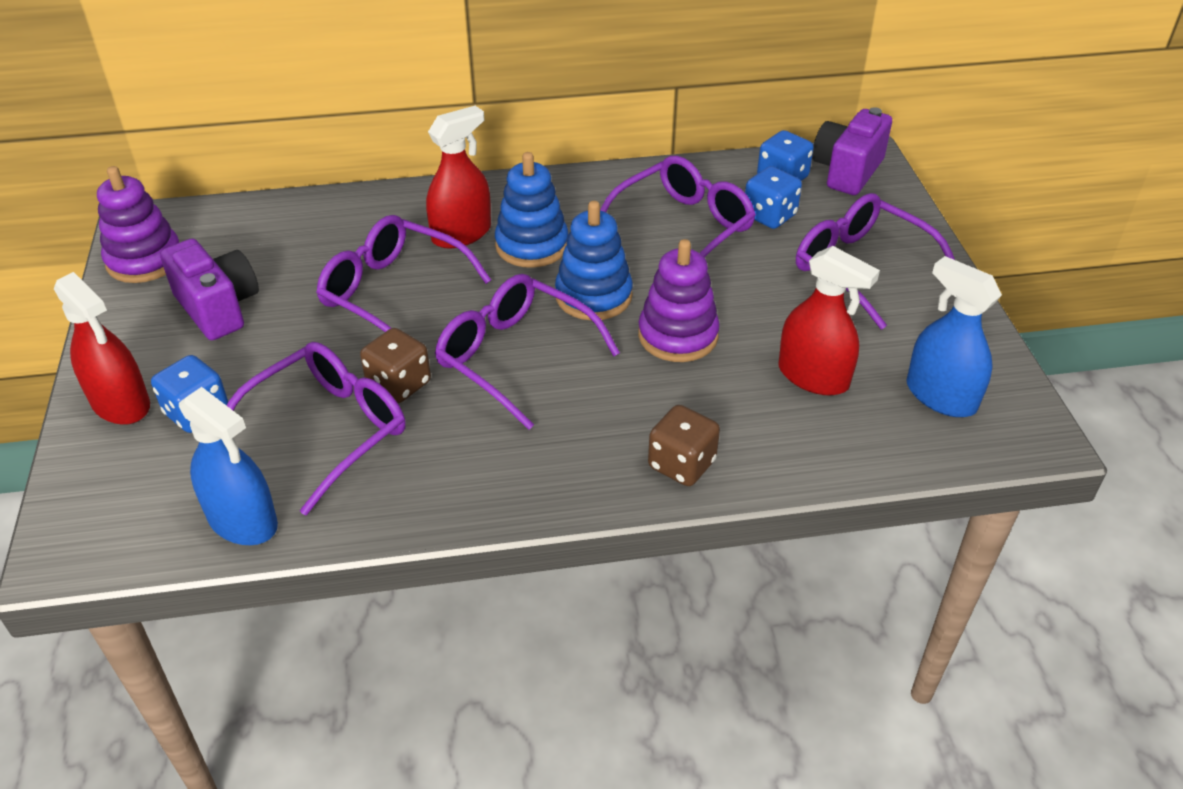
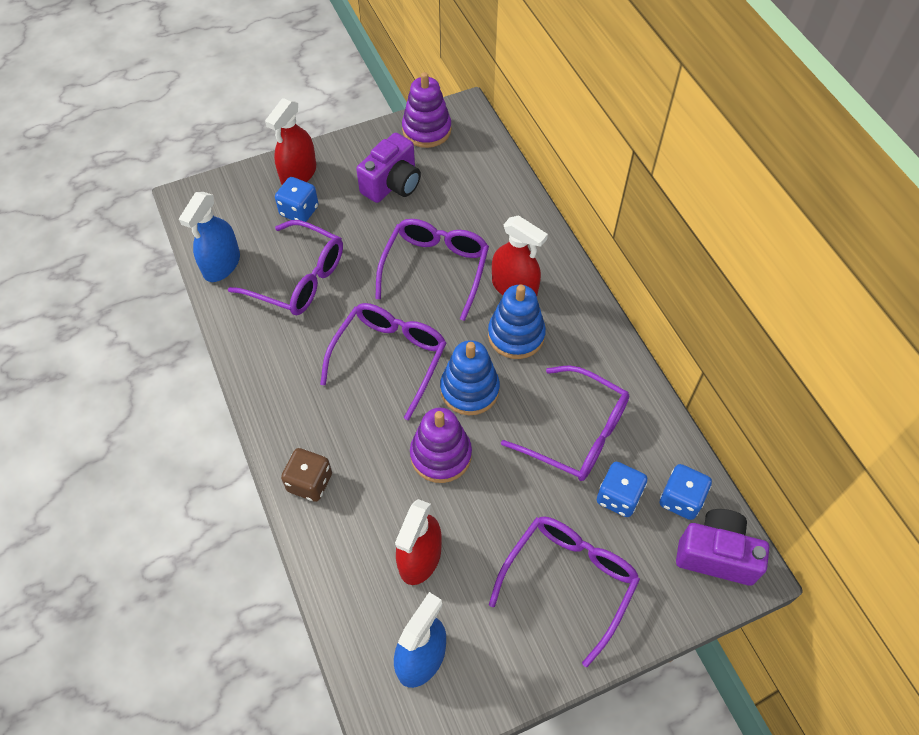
camera: 75 degrees right, 15 degrees up
brown dice [360,328,431,403] -> none

